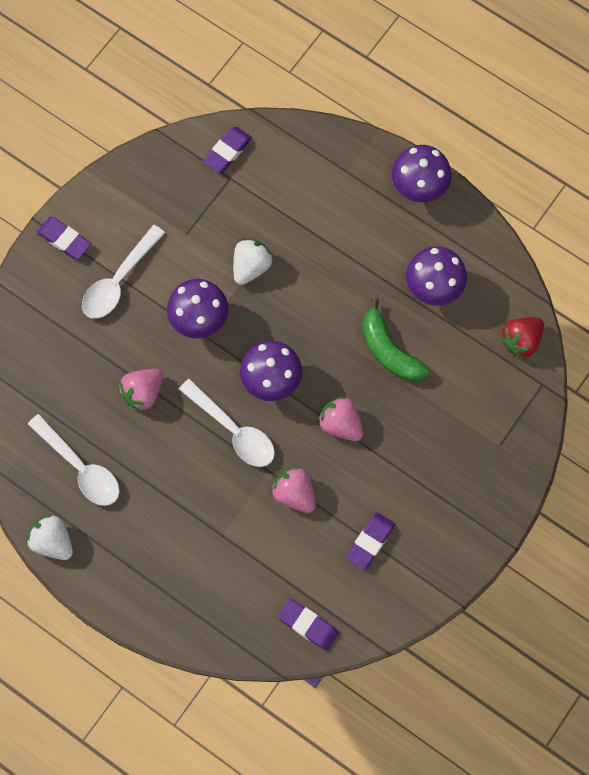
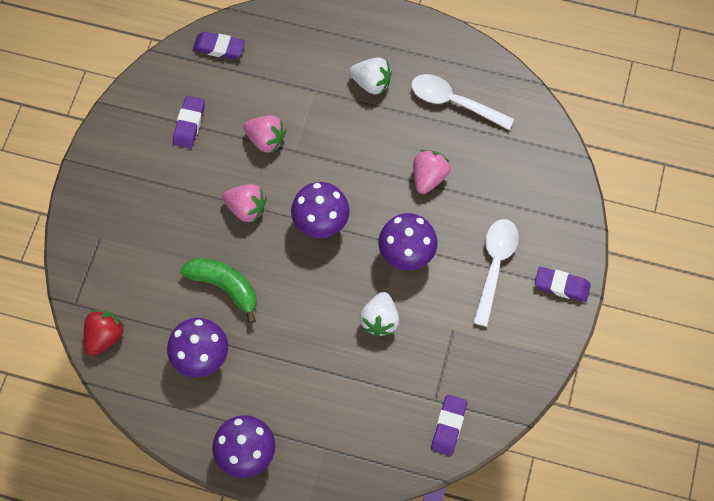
camera: 160 degrees right, 5 degrees down
white strawberry [27,515,73,560] -> white strawberry moved to [349,57,392,94]
white spoon [179,379,275,467] -> none

